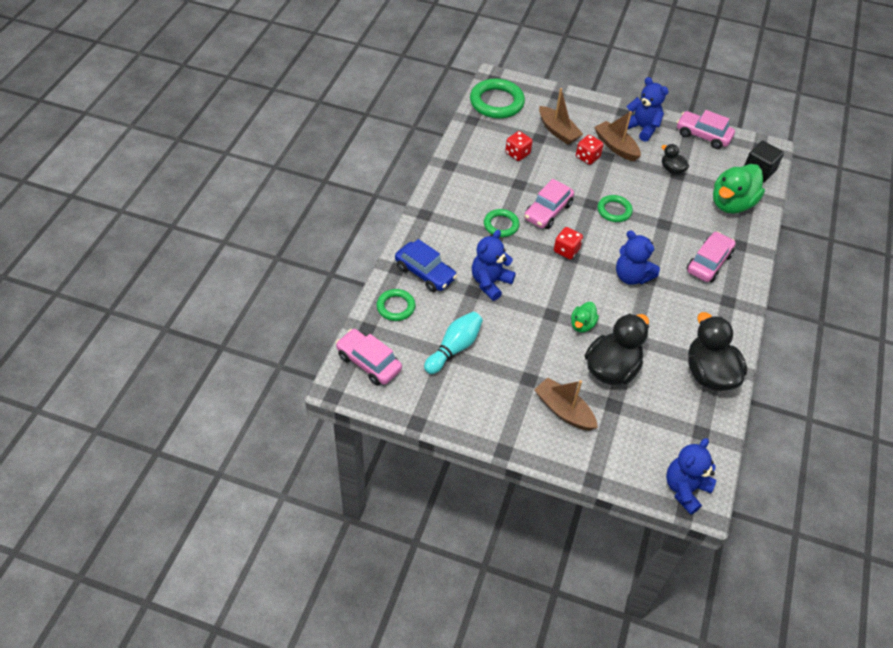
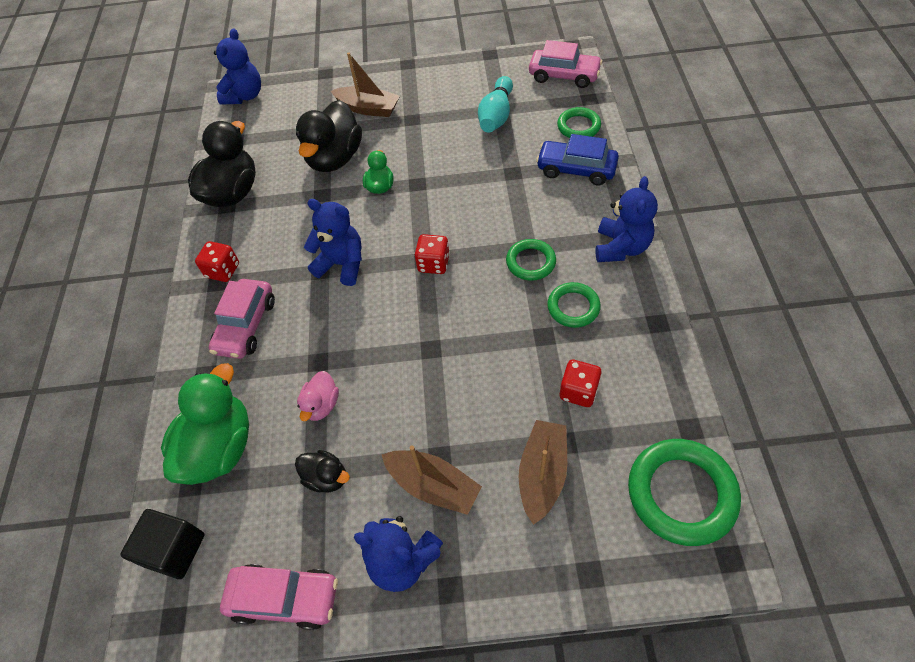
camera: 165 degrees right, 5 degrees up
blue teddy bear [472,230,516,301] -> blue teddy bear moved to [595,176,658,262]
pink car [524,179,574,229] -> none
brown boat [539,88,583,145] -> brown boat turned 75 degrees clockwise [519,420,567,525]
red dice [576,135,604,165] -> red dice moved to [195,241,239,282]
green ring [597,195,633,222] -> green ring moved to [547,282,601,328]
black duck [688,312,747,391] -> black duck turned 120 degrees counterclockwise [188,121,256,207]
none -> pink duck [297,371,339,421]

